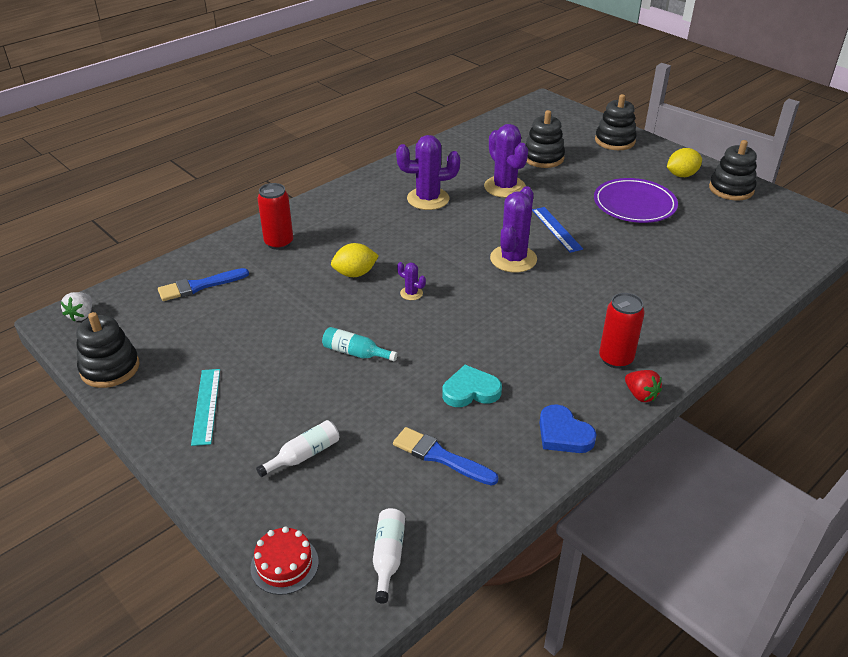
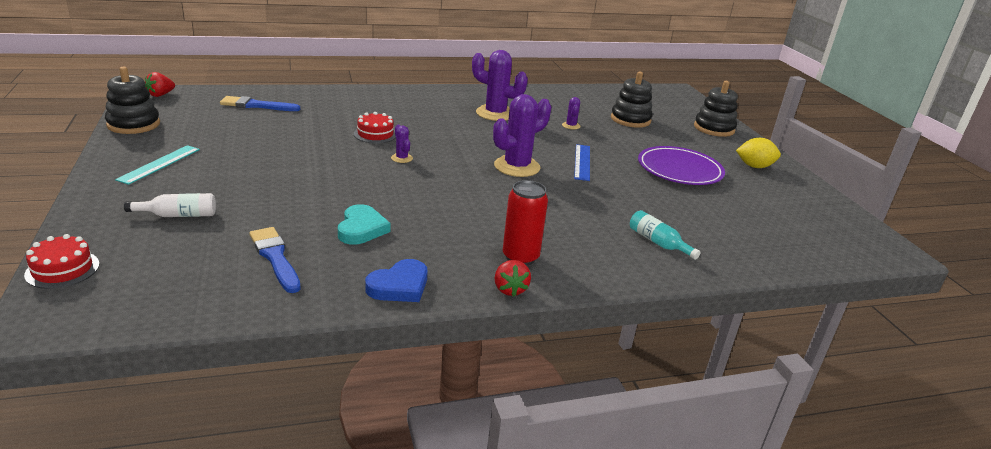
camera: 25 degrees right, 10 degrees down
white strawberry [61,292,92,322] -> red strawberry [145,72,175,97]
red can [257,183,293,250] -> none
turquoise bottle [322,327,398,362] -> turquoise bottle moved to [630,210,701,260]
yellow lemon [331,243,379,277] -> red cake [354,112,396,143]
white bottle [373,508,405,604] -> none
turquoise heart [442,365,502,407] -> turquoise heart turned 75 degrees clockwise [338,204,391,245]
purple cactus [484,124,528,198] -> purple cactus [562,97,581,129], size x0.46
blue heart [539,404,597,453] -> blue heart turned 120 degrees counterclockwise [365,259,428,302]
black stacking toy [709,140,757,201] -> none

